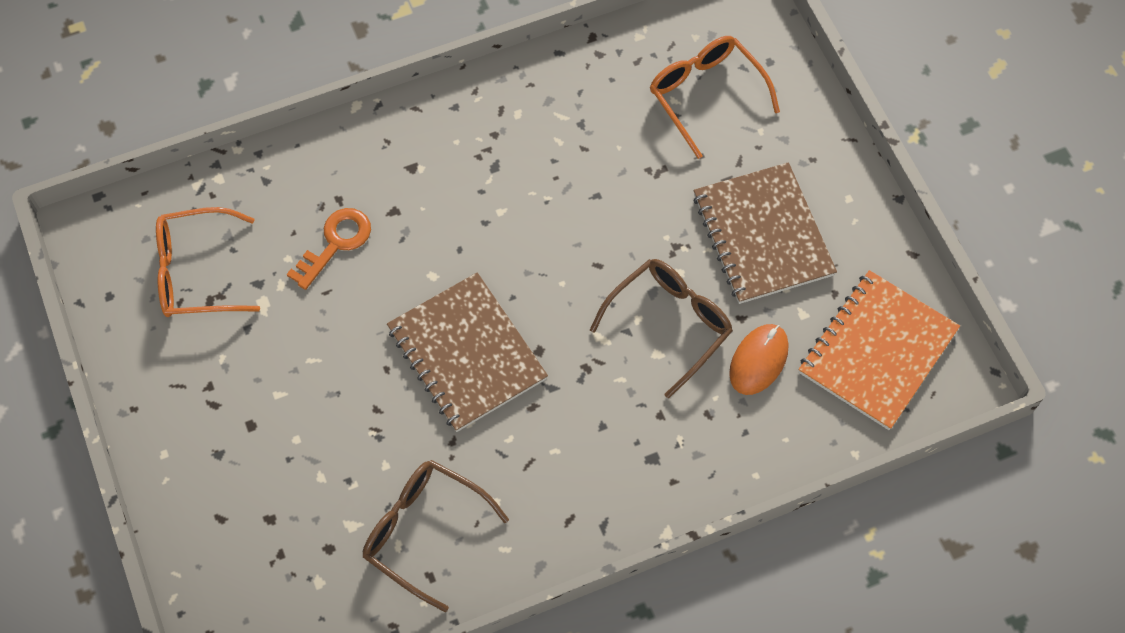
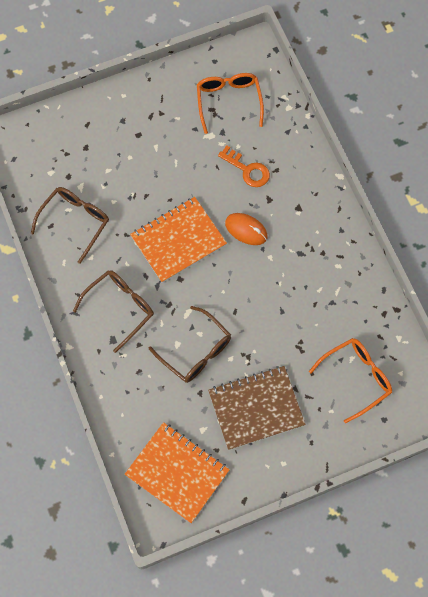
camera: 90 degrees right, 5 degrees up
brown notebook [387,273,548,432] -> orange notebook [130,197,227,283]
orange mouse [729,324,789,395] -> orange mouse moved to [225,213,268,245]
none -> brown glasses [73,270,154,353]

